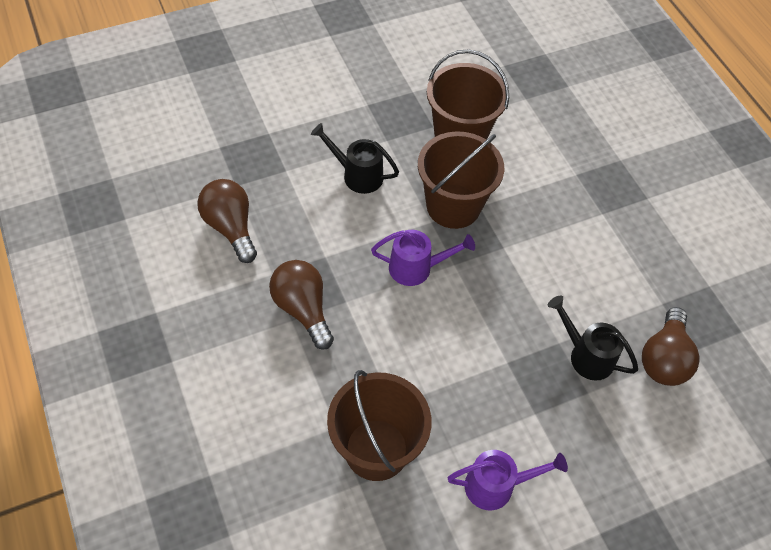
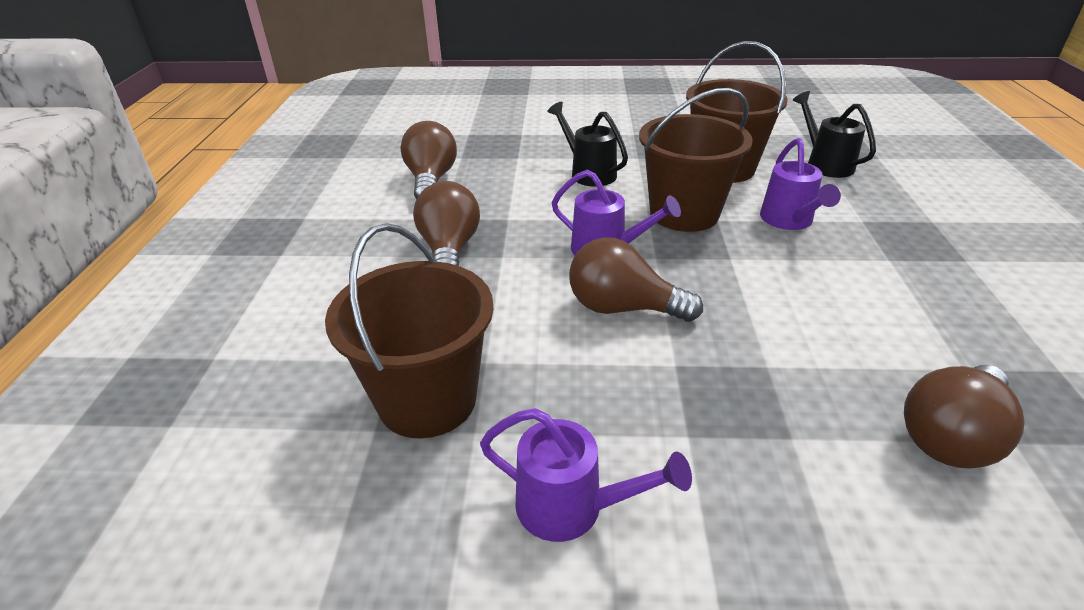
camera: 30 degrees right, 20 degrees down
black watering can [548,295,638,381] -> black watering can moved to [793,91,876,178]
none -> brown light bulb [569,237,703,322]
none -> purple watering can [760,138,841,230]

